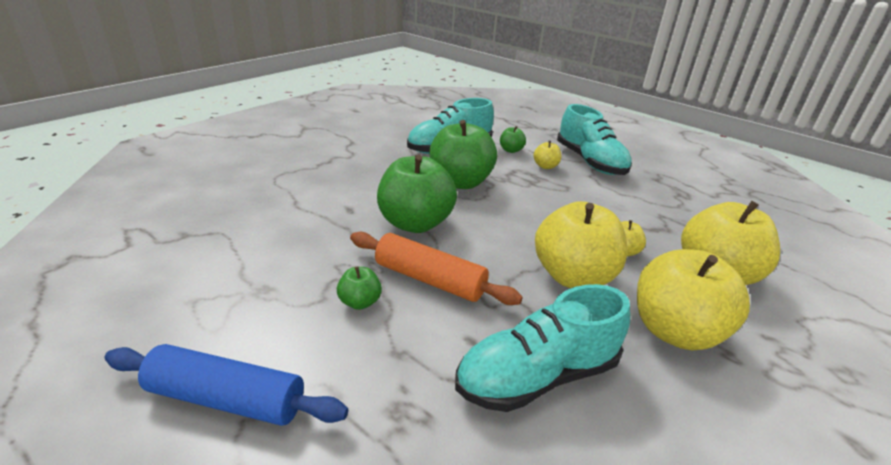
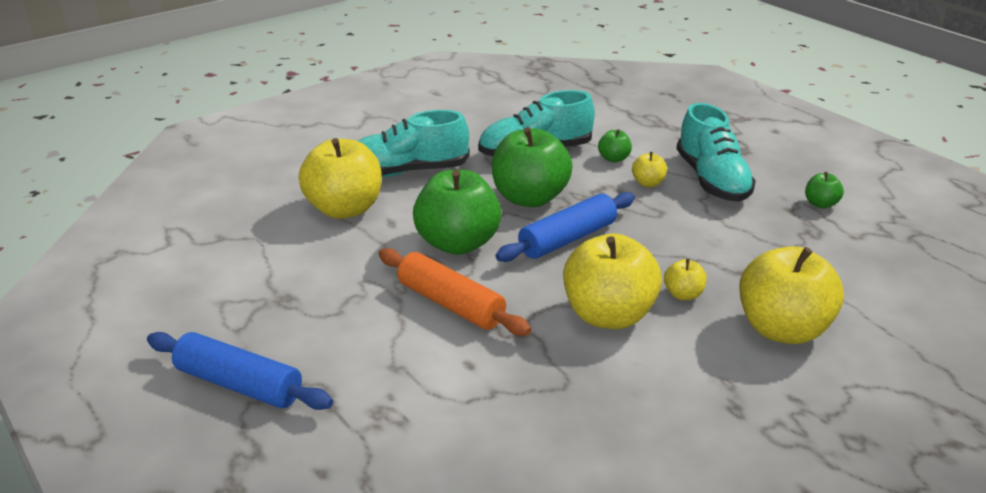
camera: 15 degrees right, 0 degrees up
green apple [337,266,382,310] -> green apple moved to [805,172,844,208]
turquoise shoe [455,284,630,412] -> turquoise shoe moved to [358,110,469,177]
yellow apple [637,249,750,350] -> yellow apple moved to [299,138,381,219]
none -> blue rolling pin [495,192,635,262]

